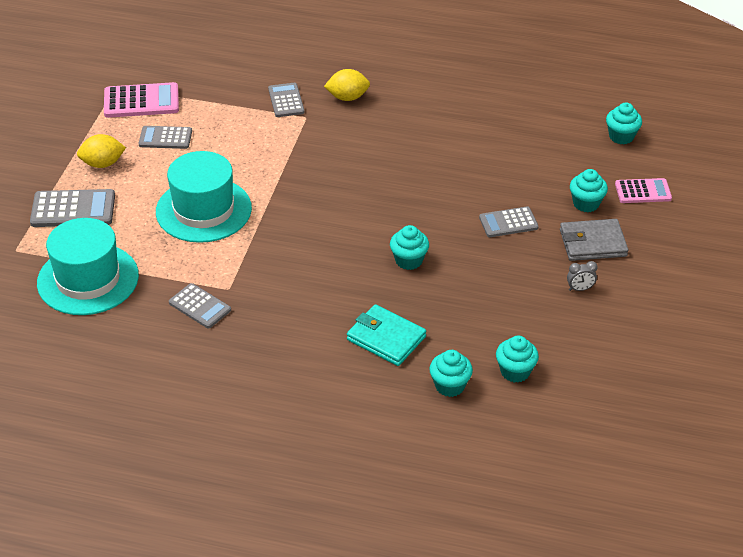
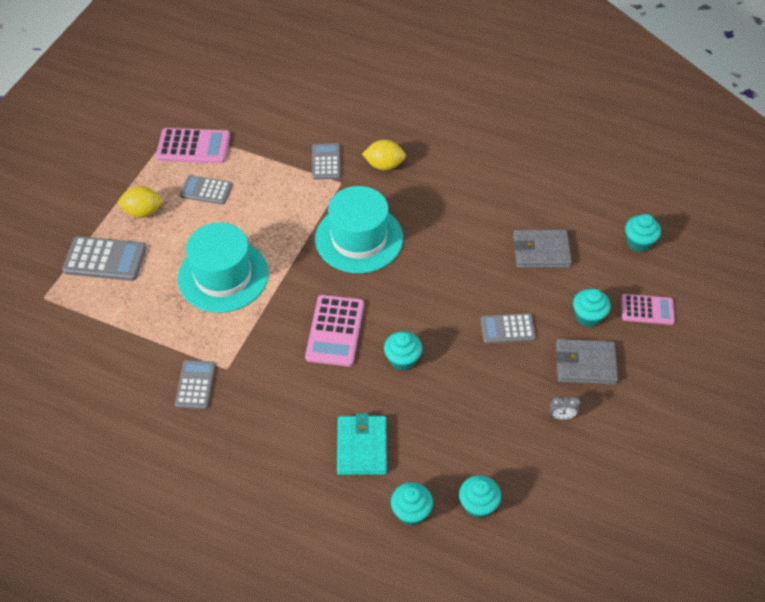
camera: 10 degrees right, 10 degrees up
turquoise hat [37,218,139,315] -> turquoise hat moved to [315,186,403,273]
grey calculator [169,283,231,329] -> grey calculator turned 135 degrees counterclockwise [175,360,216,409]
turquoise wallet [347,304,426,366] -> turquoise wallet turned 45 degrees clockwise [337,413,387,475]
none -> pink calculator [305,295,364,367]
none -> grey wallet [513,229,572,268]

